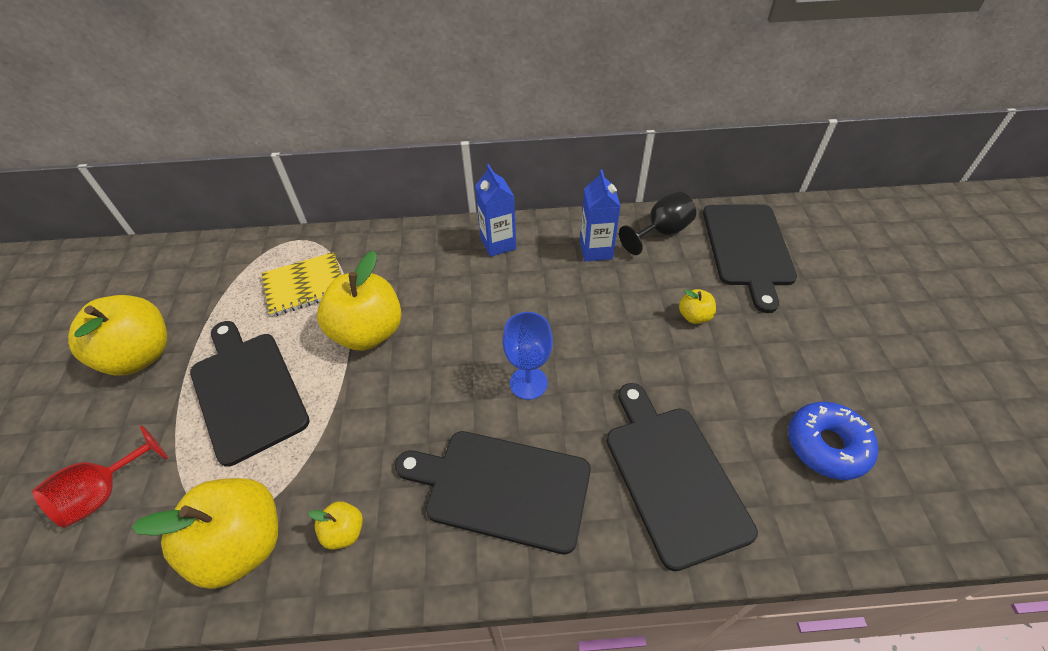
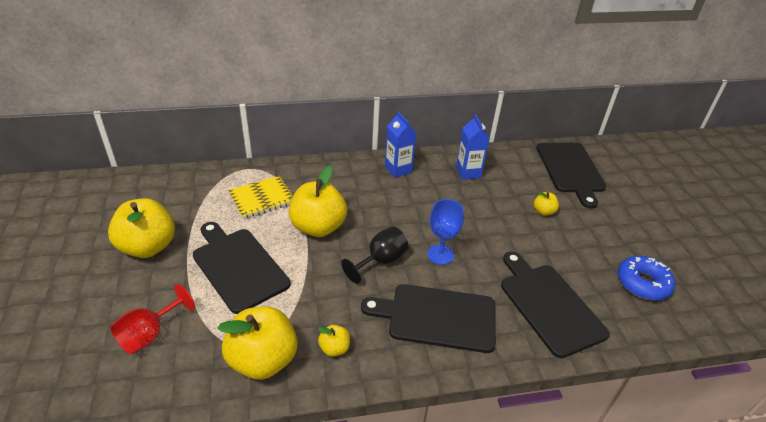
camera: 10 degrees left, 10 degrees down
black goblet [619,191,696,255] -> black goblet moved to [341,226,409,284]

